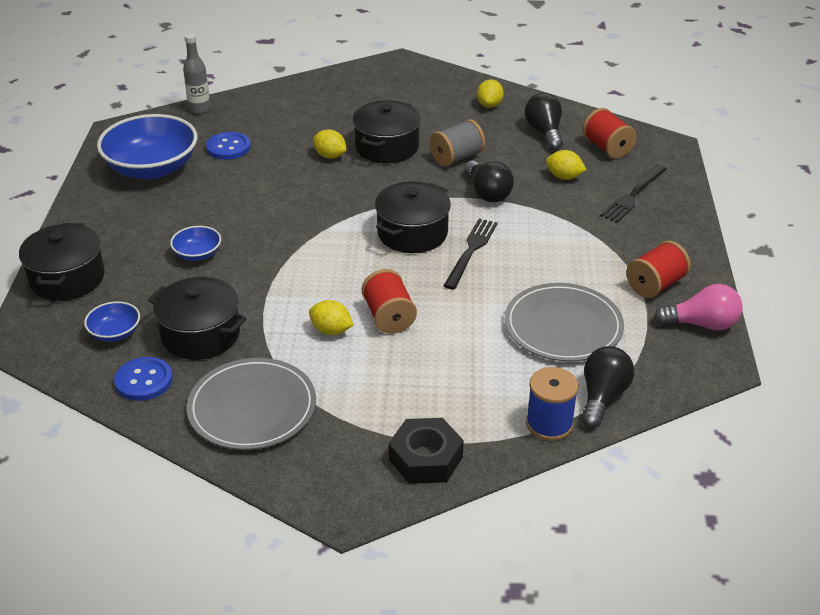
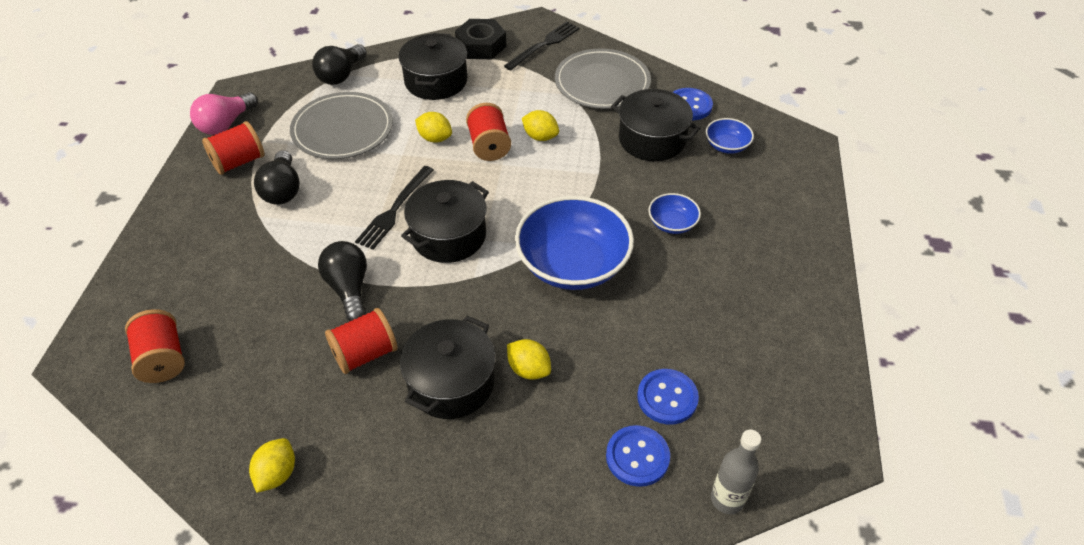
camera: 175 degrees left, 10 degrees up
black pot [19,223,105,301] -> black pot moved to [399,33,467,100]
blue bowl [97,114,197,179] -> blue bowl moved to [515,196,634,290]
grey spool [430,119,485,167] -> red spool [325,308,398,374]
black light bulb [525,93,563,150] -> black light bulb moved to [254,150,300,205]
blue spool [526,367,578,441] -> none
yellow lemon [546,150,586,180] -> yellow lemon moved to [415,112,452,143]
black fork [600,165,667,223] -> black fork moved to [504,22,580,71]
pink light bulb [654,284,743,330] -> pink light bulb turned 60 degrees counterclockwise [190,92,258,135]
none -> blue button [606,425,670,487]

